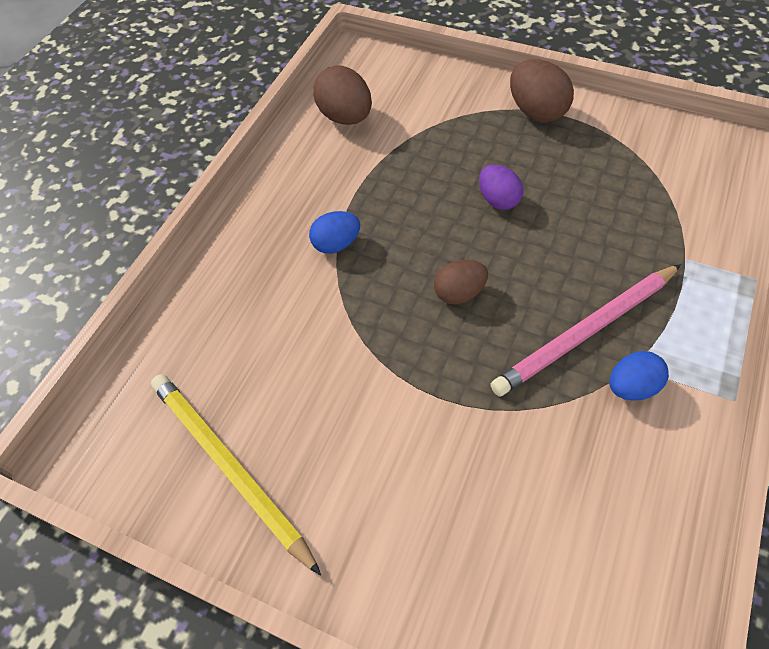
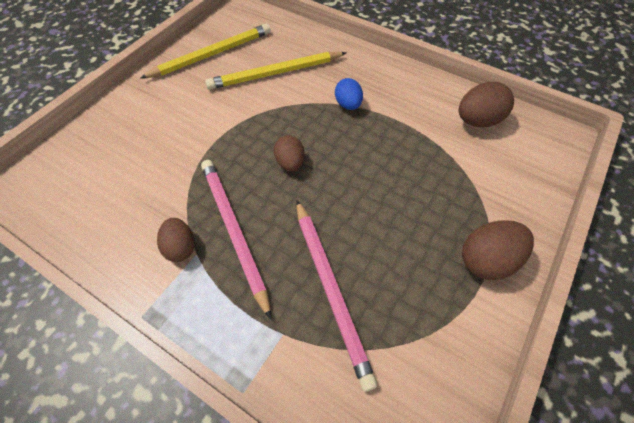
camera: 95 degrees right, 0 degrees up
purple egg [479,165,523,210] -> none
blue egg [609,351,669,401] -> brown egg [157,218,195,262]
none -> yellow pencil [205,52,347,90]
none -> pink pencil [296,200,377,392]

